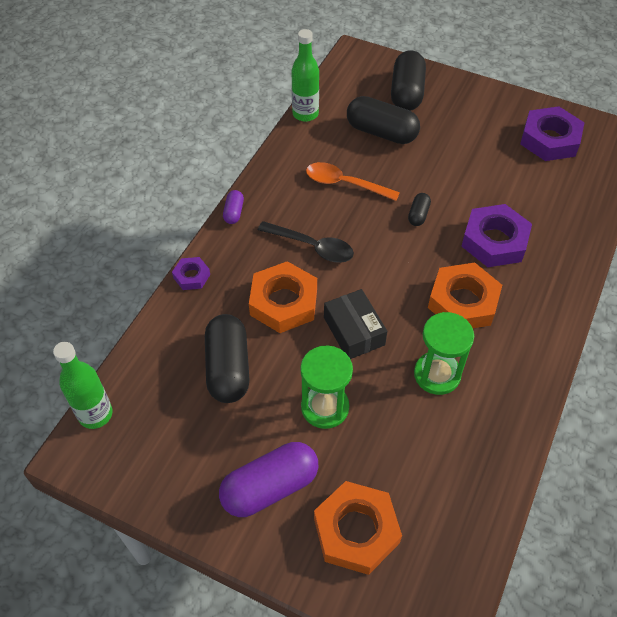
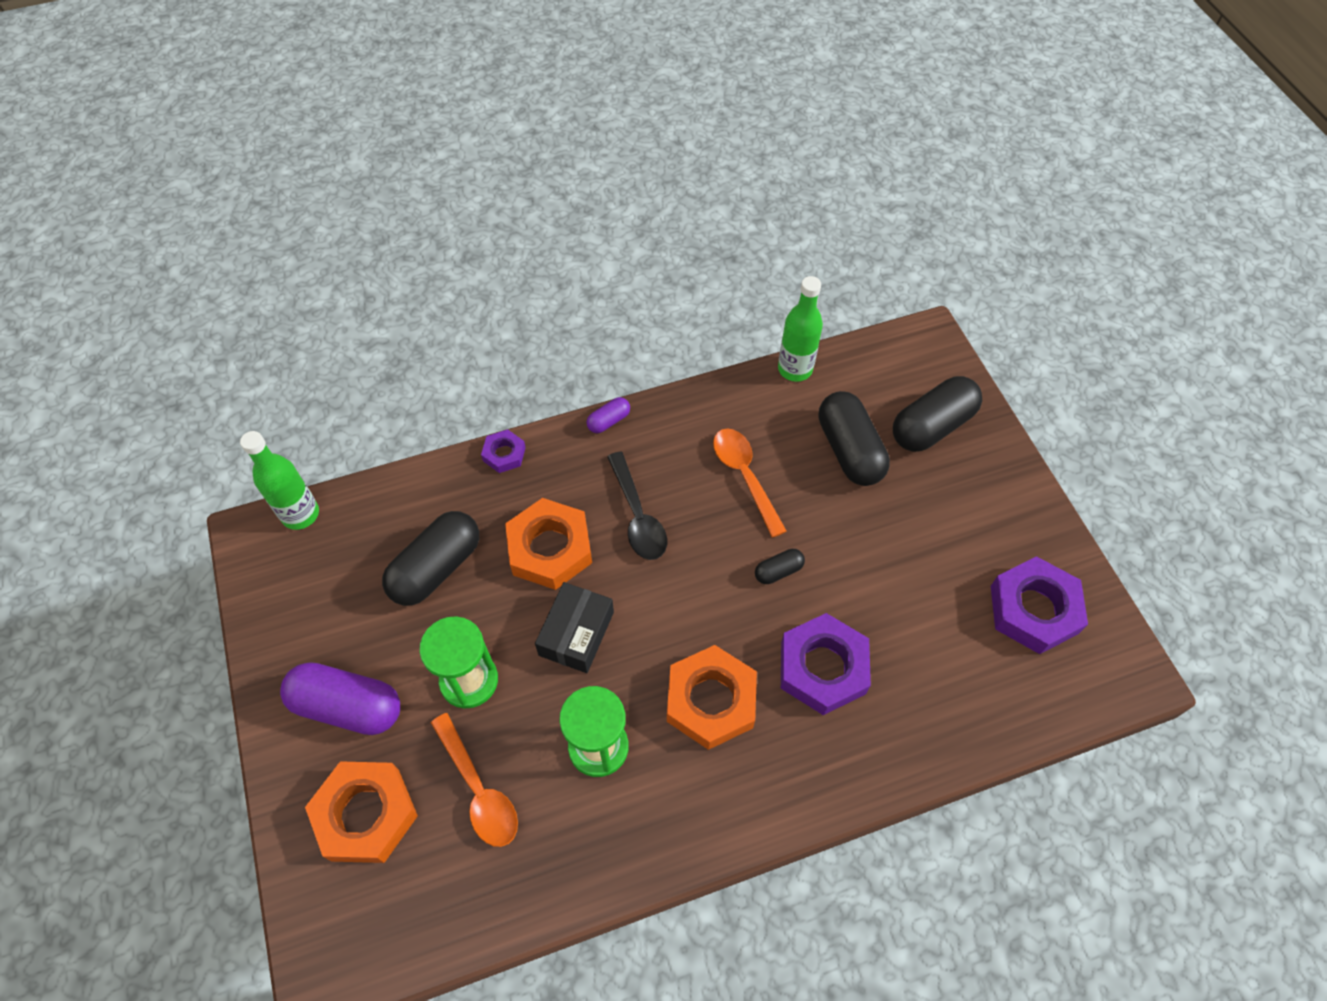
camera: 45 degrees right, 5 degrees up
none -> orange spoon [431,713,518,847]

